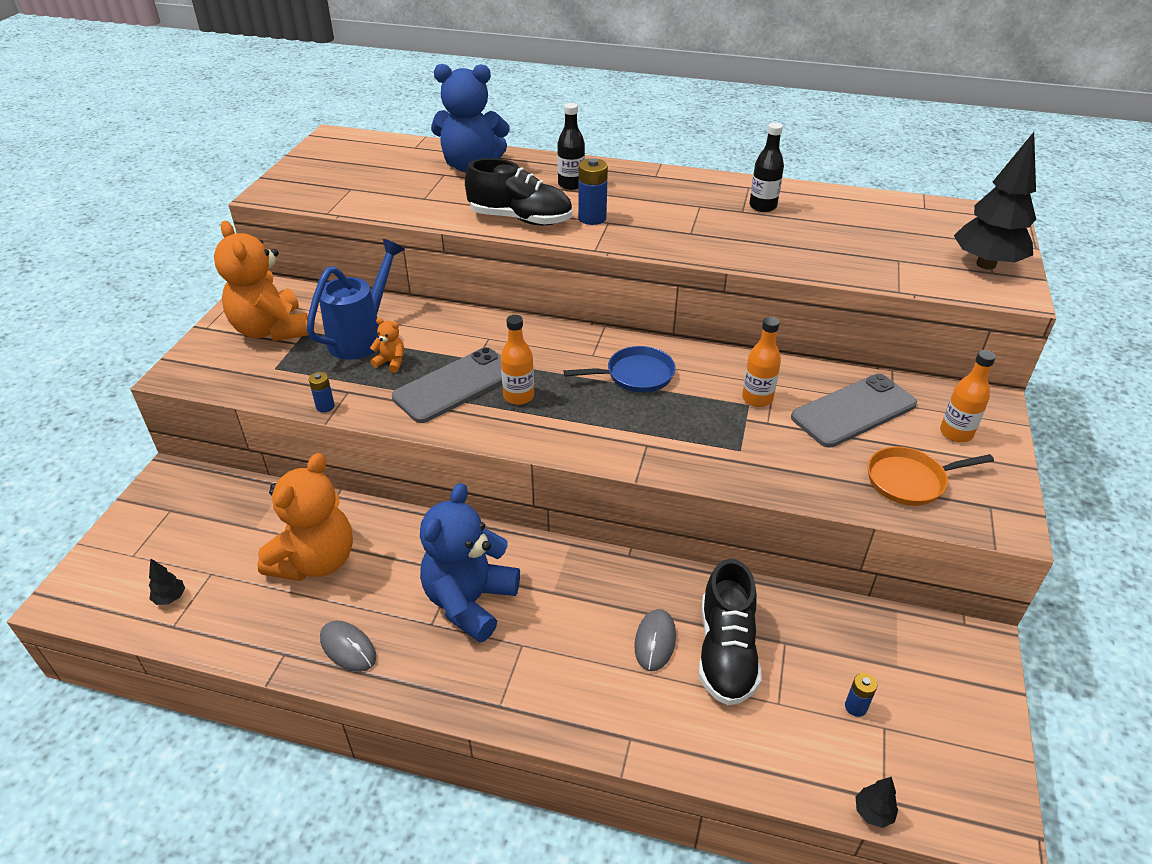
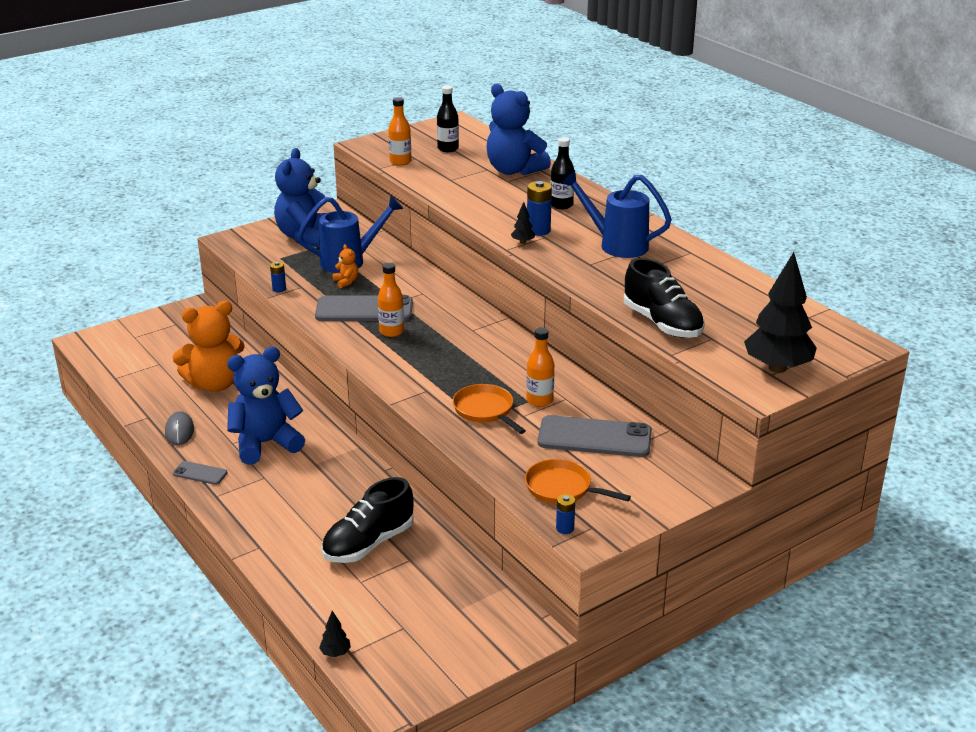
camera: 40 degrees right, 10 degrees down
black tree [149,559,185,605] -> black tree moved to [511,202,535,244]
orange teddy bear [214,221,308,341] -> blue teddy bear [274,148,326,248]
black shoe [465,158,572,226] -> black shoe moved to [624,258,705,338]
blue pan [564,346,676,393] -> none
grey mouse [634,609,676,671] -> none
black bottle [749,123,784,212] -> black bottle moved to [437,85,459,152]
blue battery [845,673,877,717] -> blue battery moved to [556,494,575,534]
orange bottle [940,350,996,442] -> orange bottle moved to [388,97,411,166]
none -> grey phone [173,461,227,485]
none -> orange pan [453,384,526,434]
none -> blue watering can [560,170,672,258]

